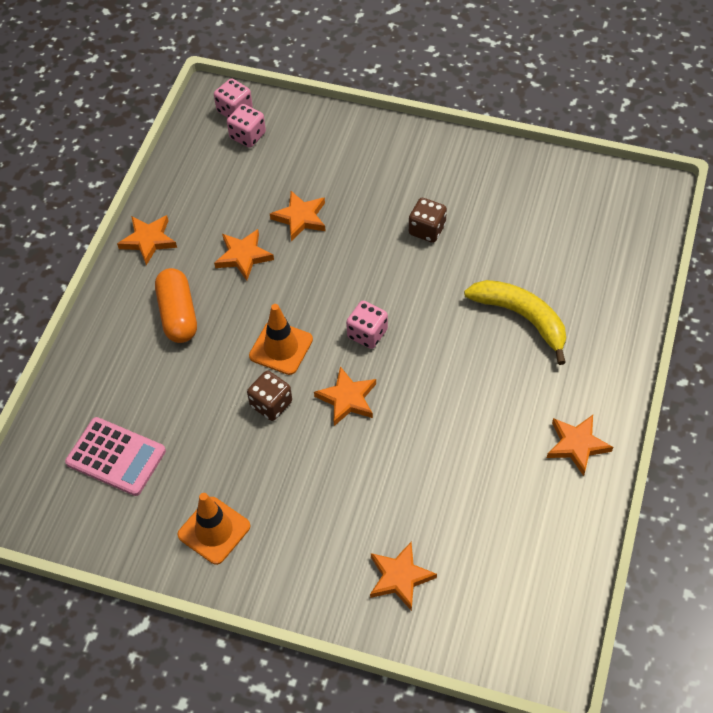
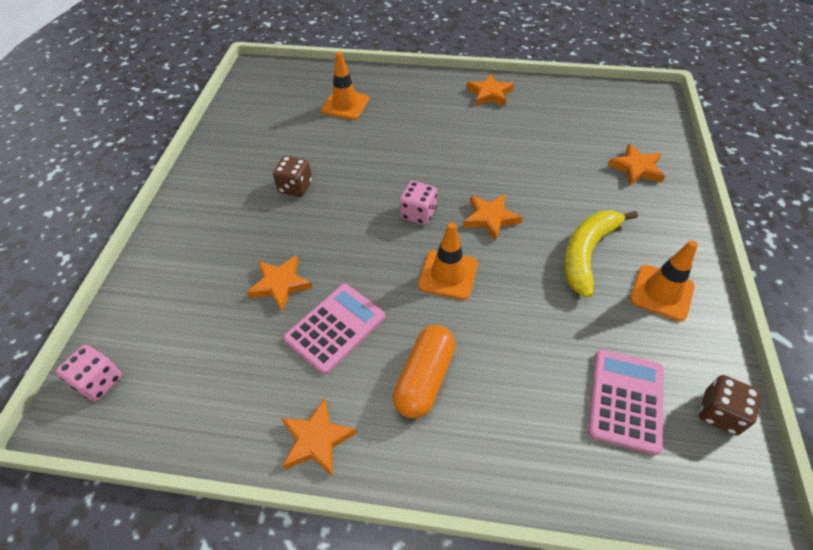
camera: 100 degrees left, 5 degrees down
orange capsule [155,268,197,343] -> orange capsule turned 45 degrees counterclockwise [393,325,456,419]
orange star [214,229,274,281] -> pink calculator [283,284,385,375]
pink dice [227,104,266,148] -> none
brown dice [247,371,292,421] -> brown dice moved to [699,375,761,436]
yellow banana [464,280,566,365] -> yellow banana moved to [564,210,638,298]
none -> orange traffic cone [321,51,369,120]

